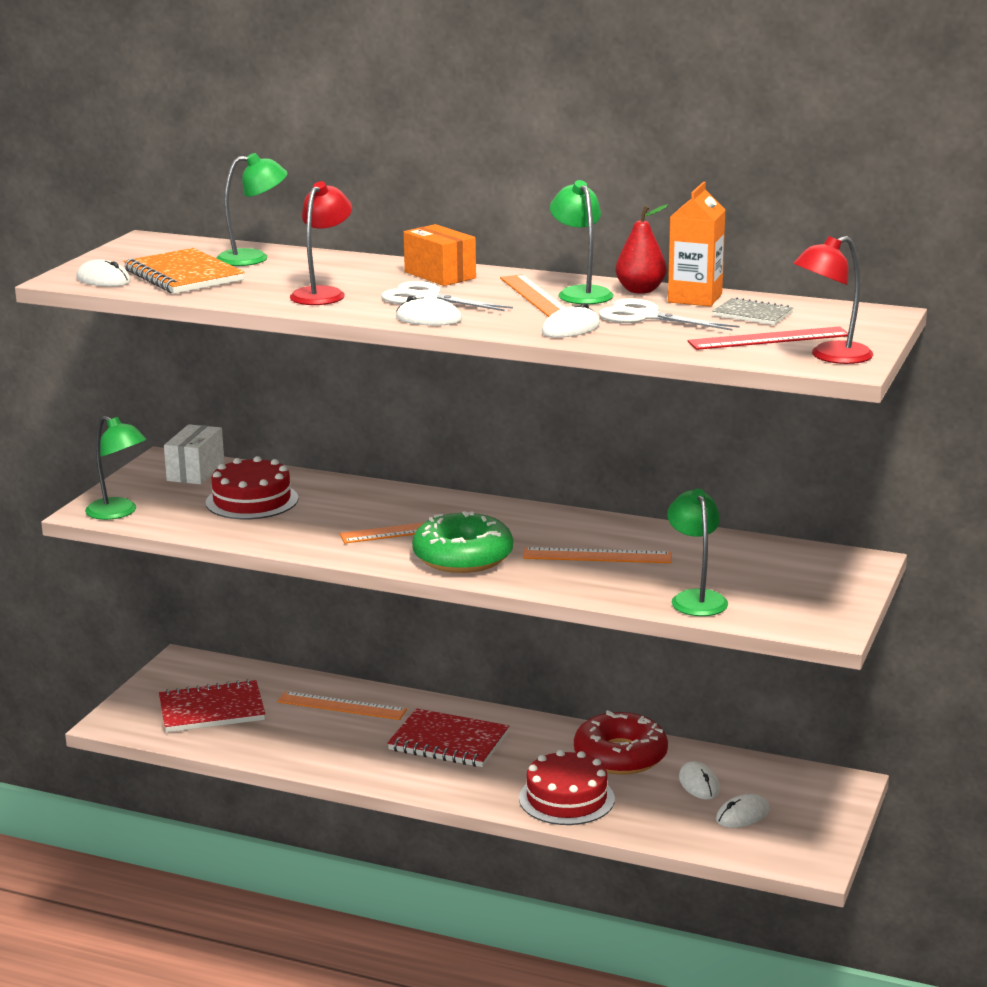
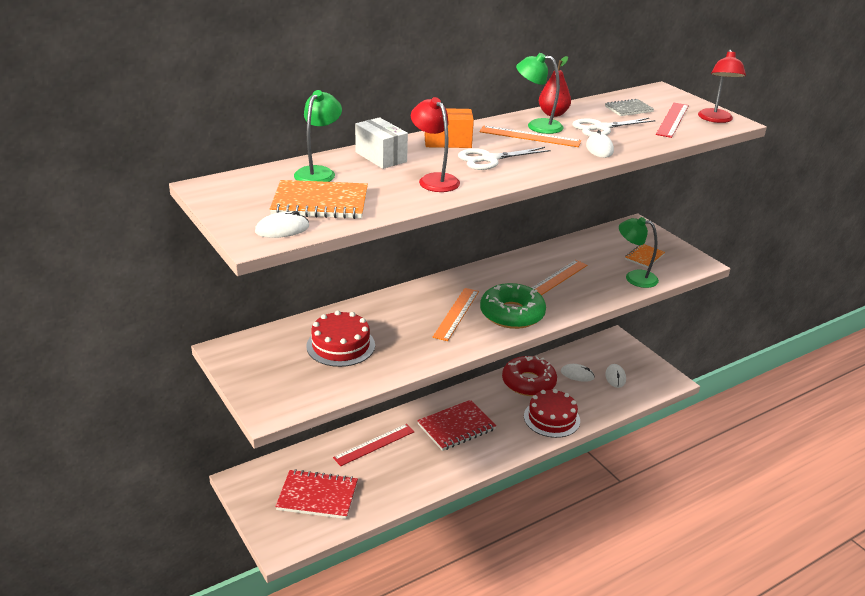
camera: 55 degrees left, 10 degrees up
green lamp [85,416,146,520] -> none
red notebook [159,679,265,732] -> red notebook turned 75 degrees clockwise [275,469,358,519]
white box [164,424,224,484] -> white box moved to [355,117,408,169]
orange ruler [277,691,407,720] -> red ruler [333,424,415,466]
white mouse [396,296,462,325] -> none
orange carton [668,182,725,307] -> none
none -> orange notebook [625,244,665,268]

